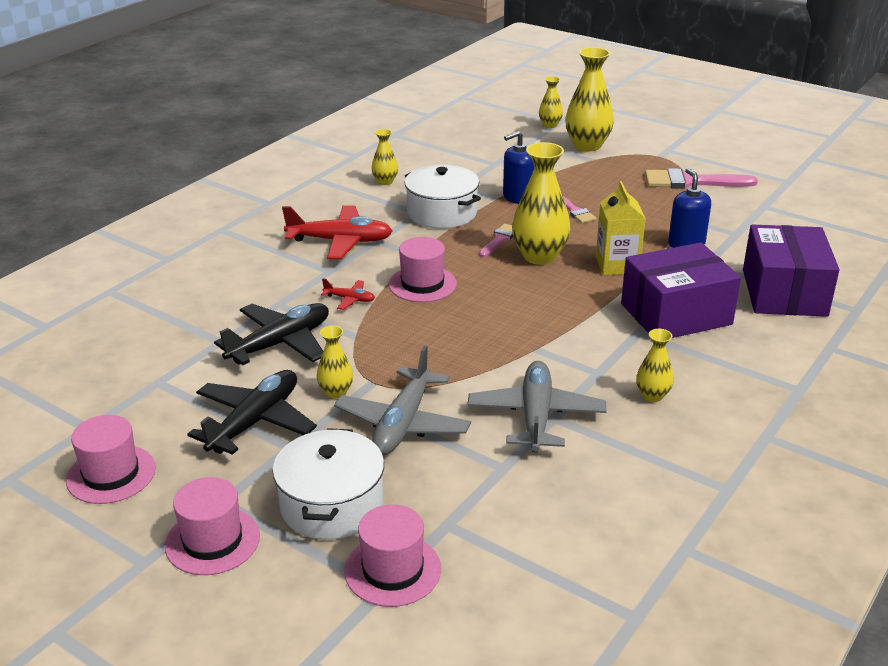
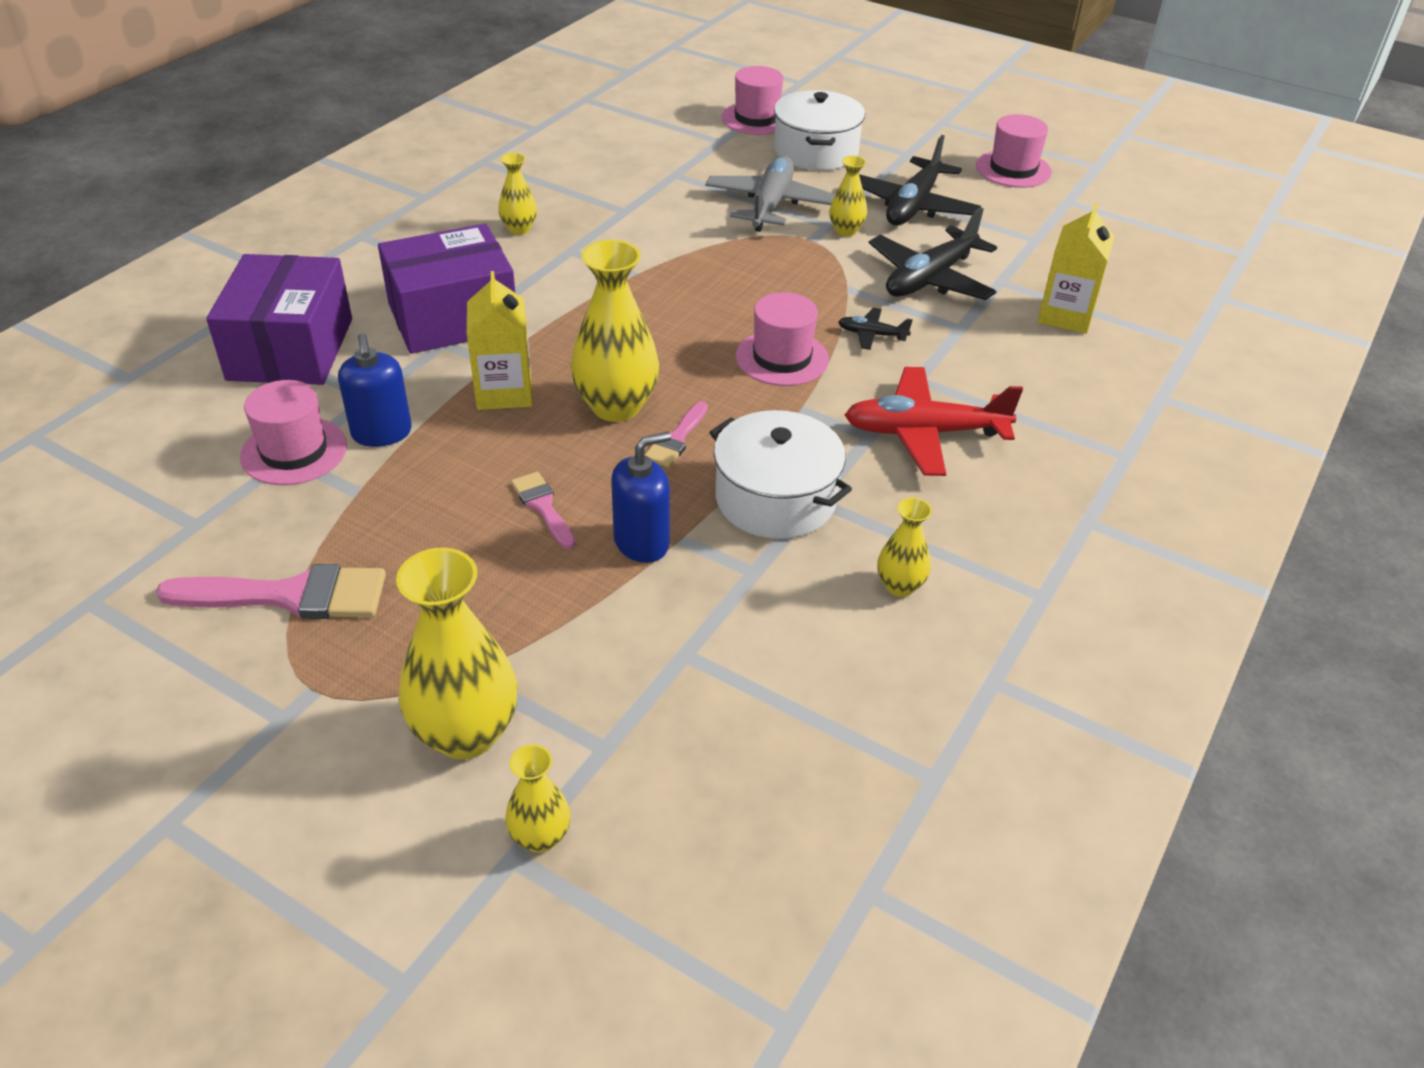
camera: 175 degrees right, 10 degrees up
pink hat [165,477,260,575] -> pink hat moved to [240,380,347,485]
red plane [321,278,375,310] -> black plane [838,308,913,350]
grey plane [467,361,607,452] -> none
none -> yellow carton [1037,203,1115,334]

